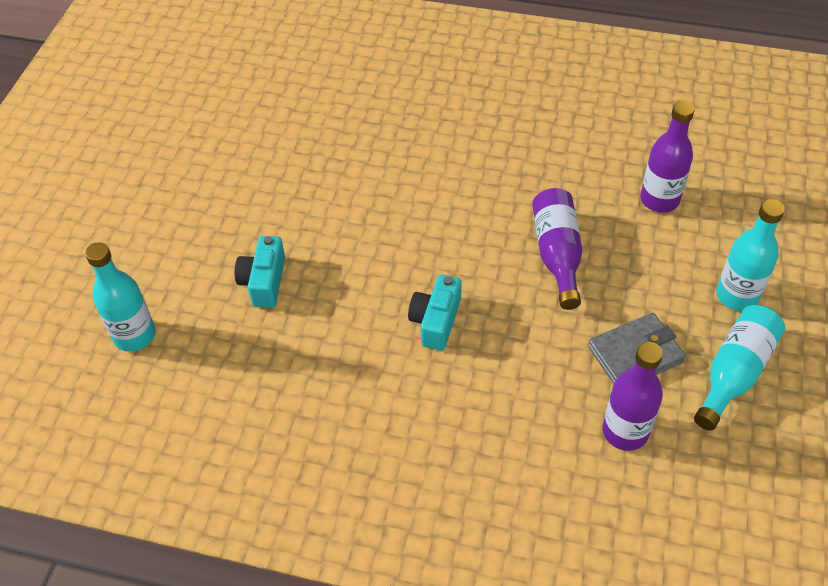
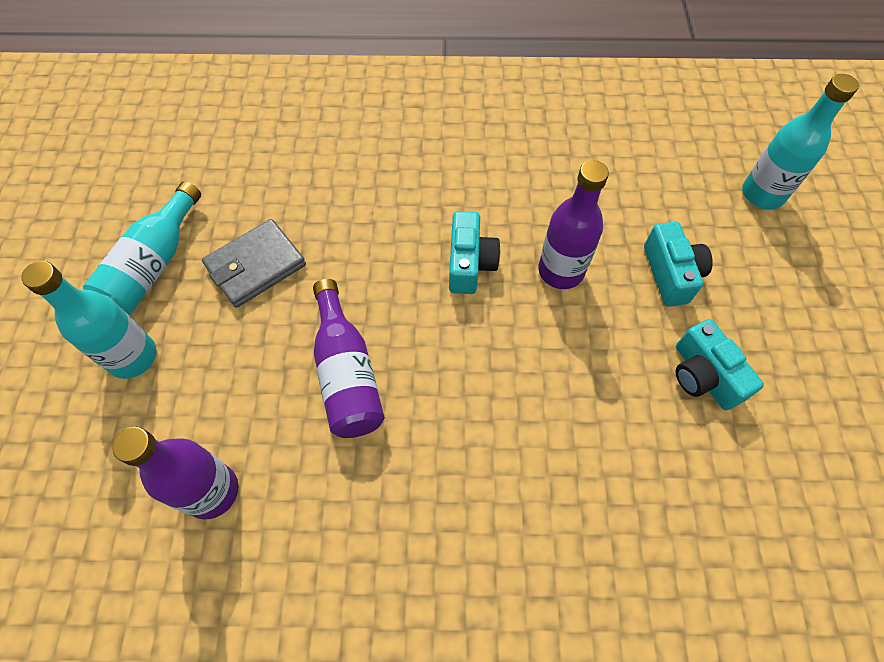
camera: 165 degrees right, 10 degrees up
purple bottle [603,342,663,451] -> purple bottle moved to [538,160,609,289]
none -> turquoise camera [675,319,764,410]

